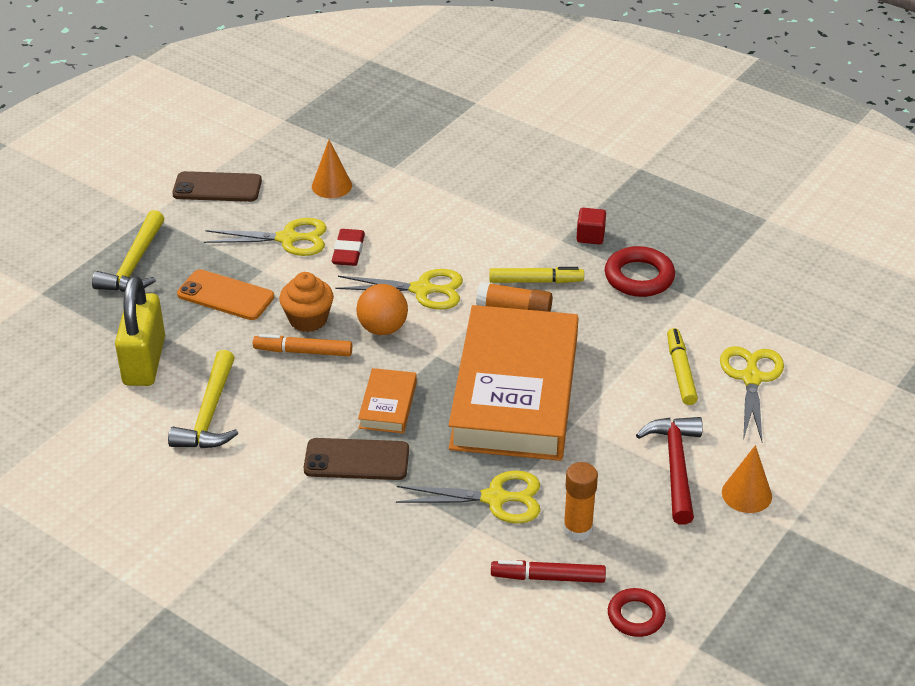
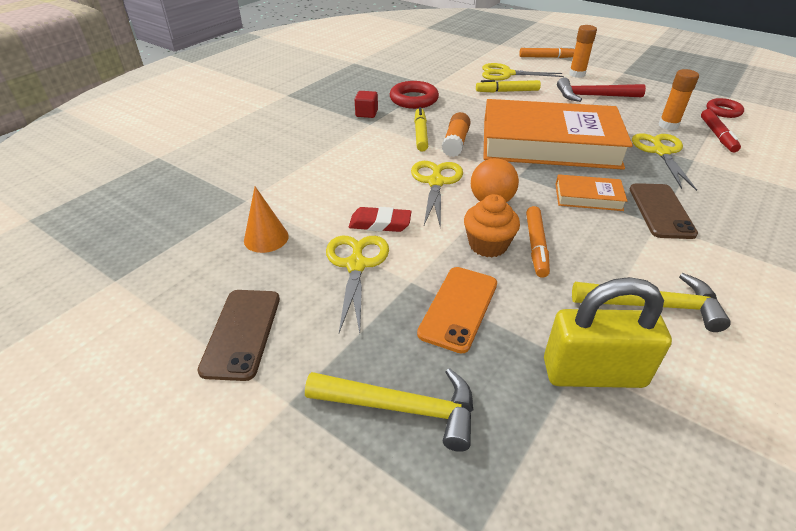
camera: 90 degrees left, 0 degrees up
orange cone [722,445,772,513] -> none
none -> orange marker [519,47,575,58]
none -> orange glue stick [569,25,597,78]

